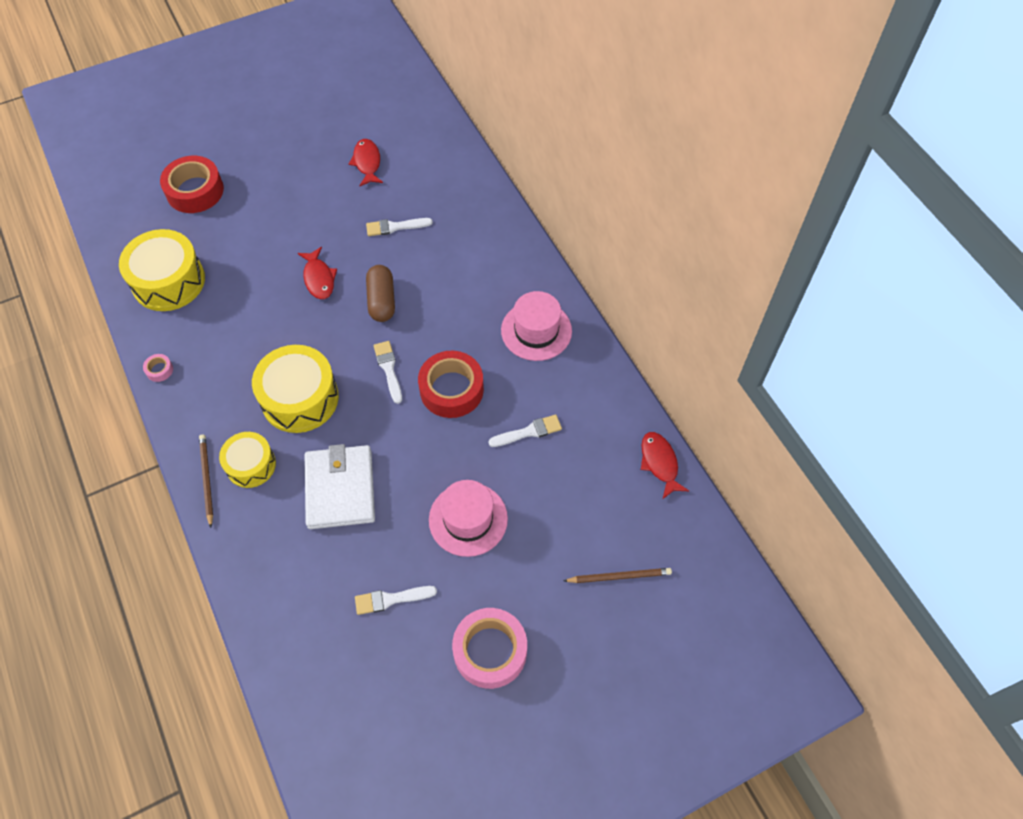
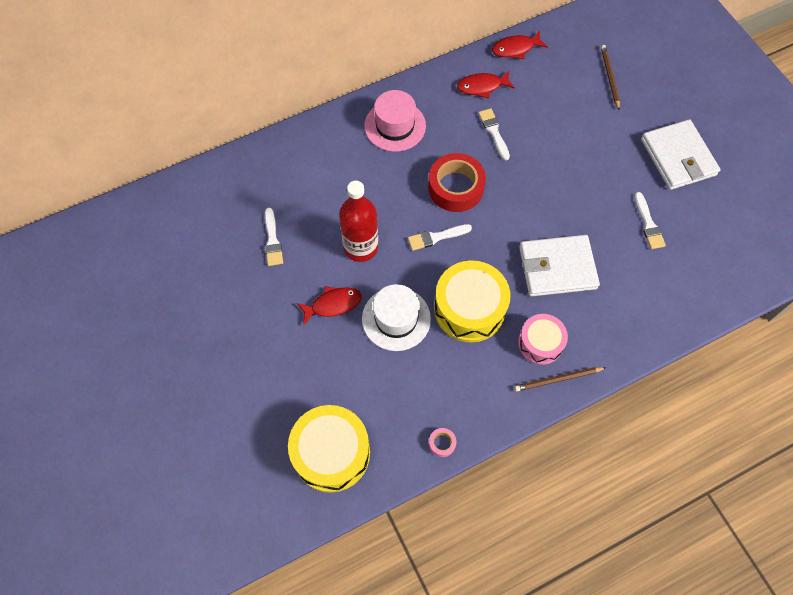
camera: 90 degrees left, 5 degrees up
red tape [160,156,224,213] -> none
yellow drum [219,432,276,488] -> pink drum [518,314,568,365]
red fish [349,139,383,187] -> red fish moved to [457,71,515,98]
brown capsule [366,265,395,322] -> red bottle [339,181,378,262]
pink hat [429,480,508,557] -> none
pink tape [452,608,527,689] -> white wallet [641,119,720,190]
none -> white hat [362,284,431,351]

